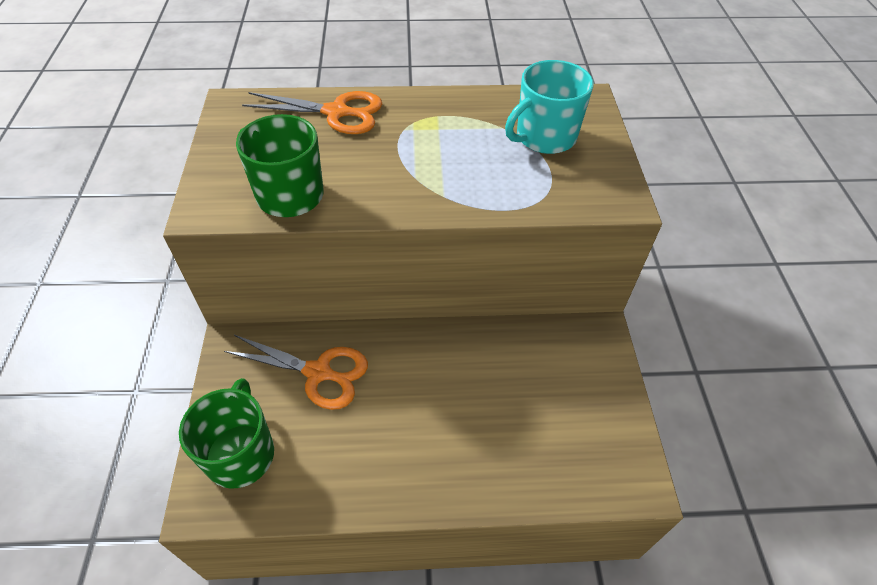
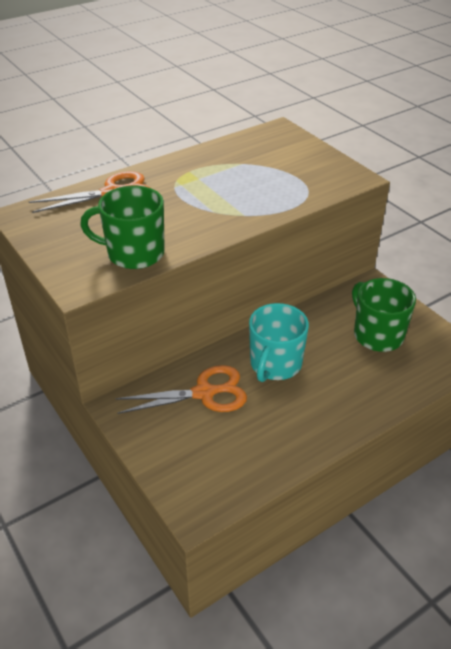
camera: 30 degrees left, 10 degrees down
green mug [179,378,274,489] -> green mug moved to [352,278,416,352]
turquoise mug [505,60,594,154] -> turquoise mug moved to [249,303,309,382]

